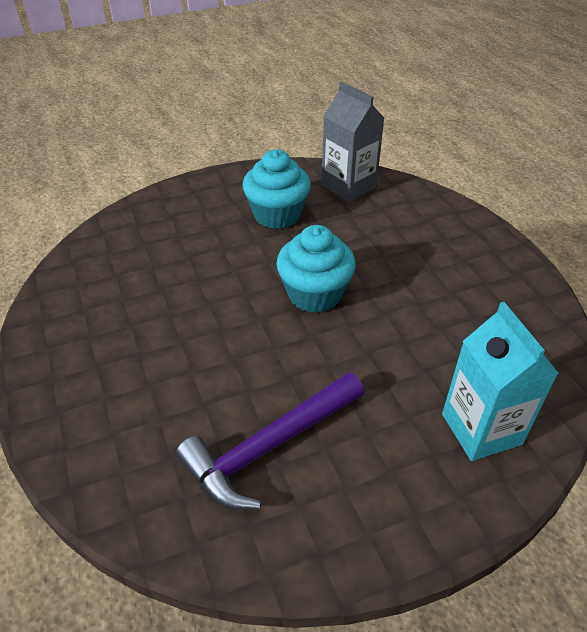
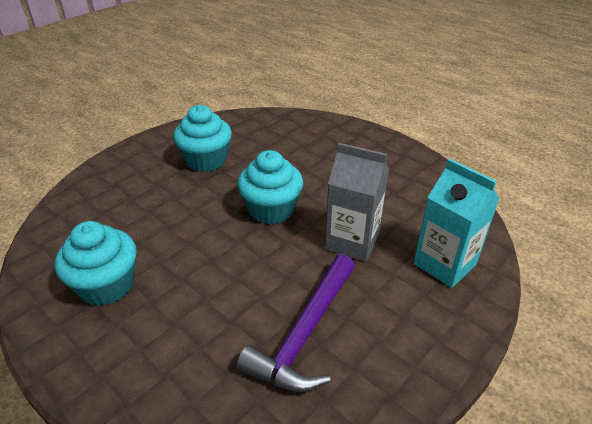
camera: 25 degrees left, 5 degrees down
grey carton [321,81,384,202] -> grey carton moved to [325,143,389,262]
none -> turquoise cupcake [54,221,137,306]

